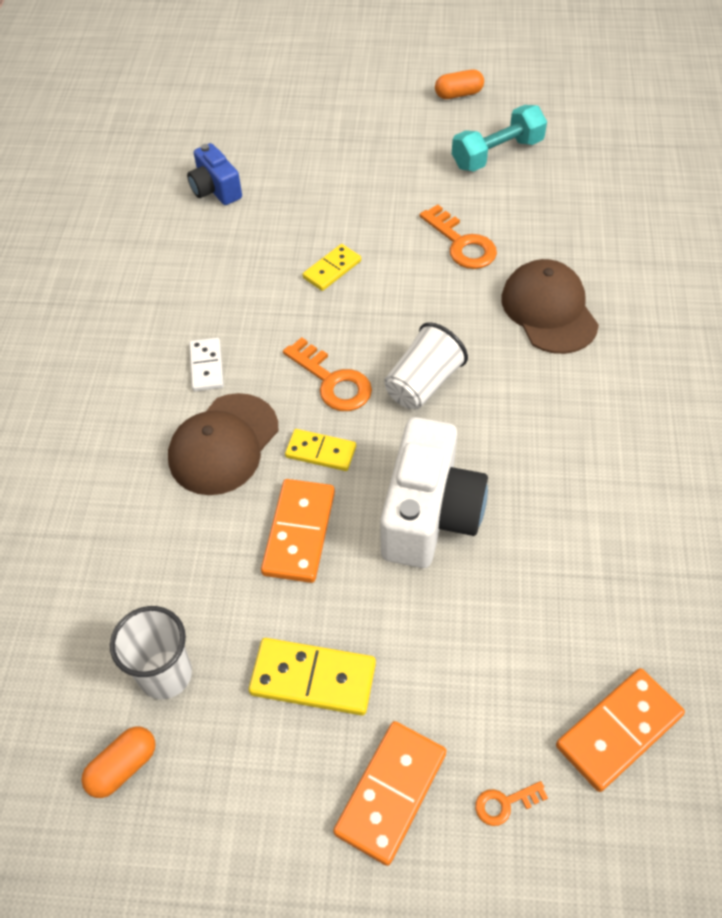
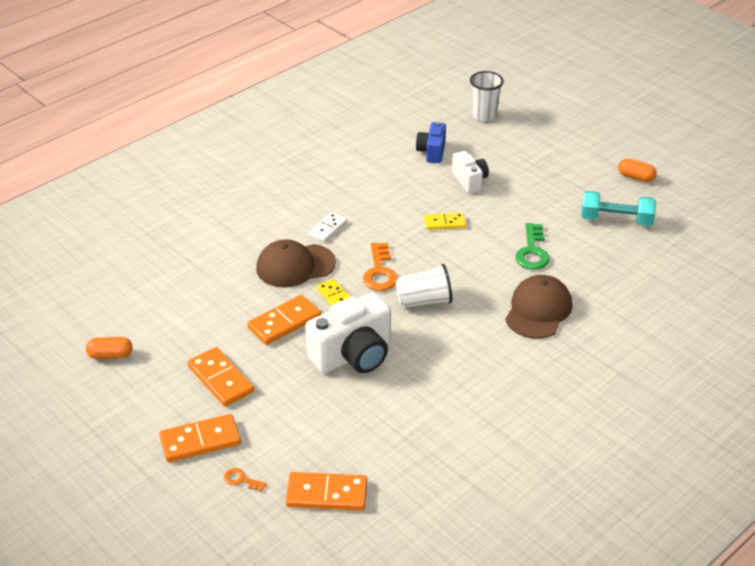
camera: 40 degrees right, 15 degrees down
white cup [110,606,192,699] -> white cup moved to [470,71,504,122]
yellow domino [249,638,376,716] -> orange domino [187,347,254,407]
orange key [419,204,497,269] -> green key [516,223,550,270]
none -> white camera [452,151,489,194]

